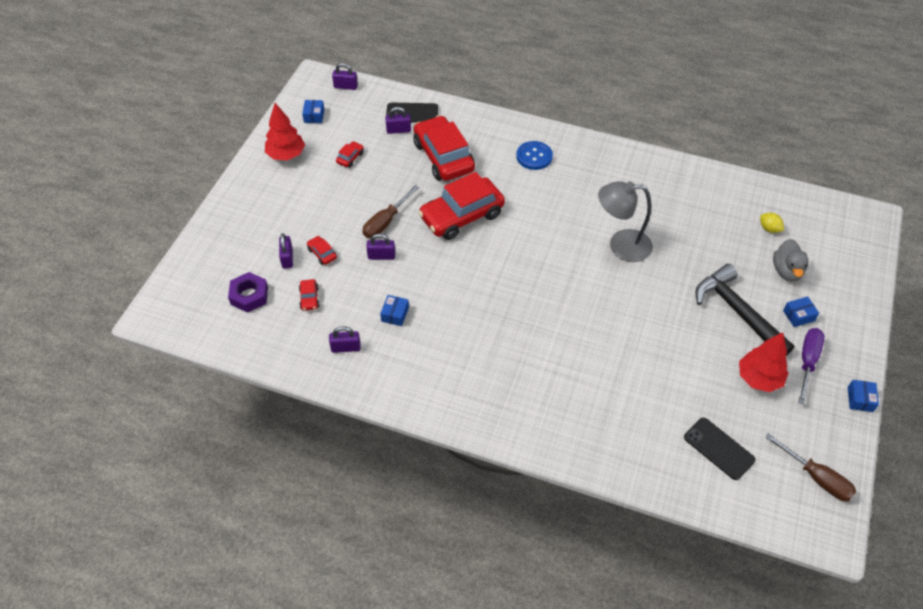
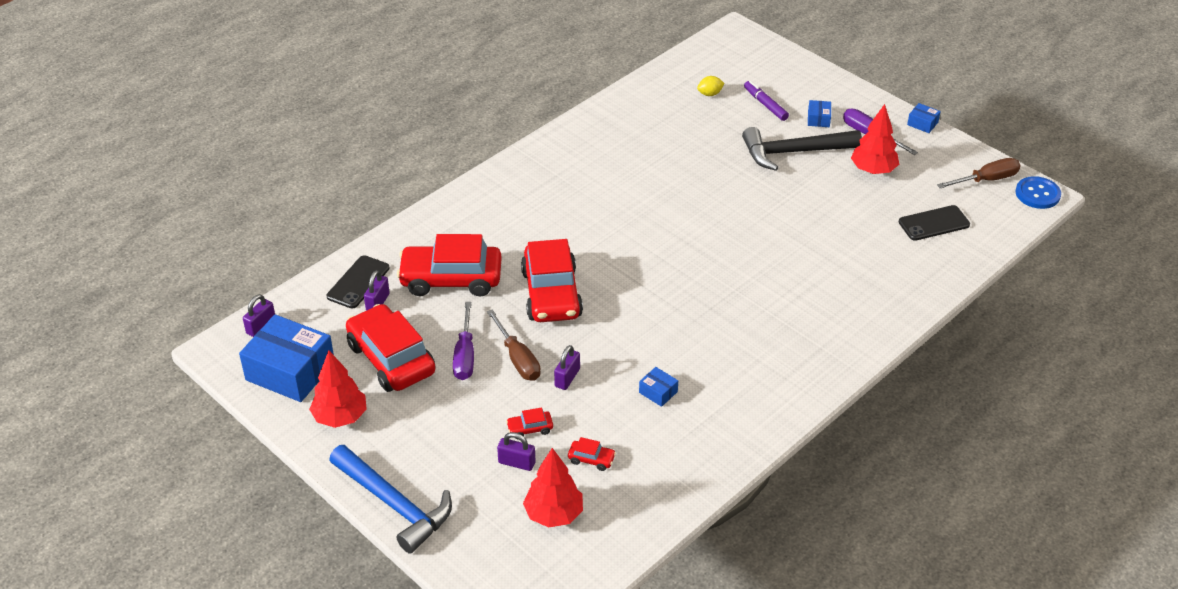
camera: 65 degrees left, 10 degrees down
purple nut [228,272,268,313] -> red tree [523,448,583,527]
blue box [302,100,324,123] -> blue box [239,314,334,402], size x2.34
purple padlock [329,326,361,353] -> none
red car [336,141,364,167] -> red car [346,304,435,392], size x2.48
blue button [516,141,553,170] -> blue button moved to [1016,176,1061,209]
grey lamp [598,181,653,262] -> none
grey duck [773,239,808,281] -> purple marker [744,81,789,121]
none -> blue hammer [329,445,452,554]
none -> purple screwdriver [453,302,474,380]

